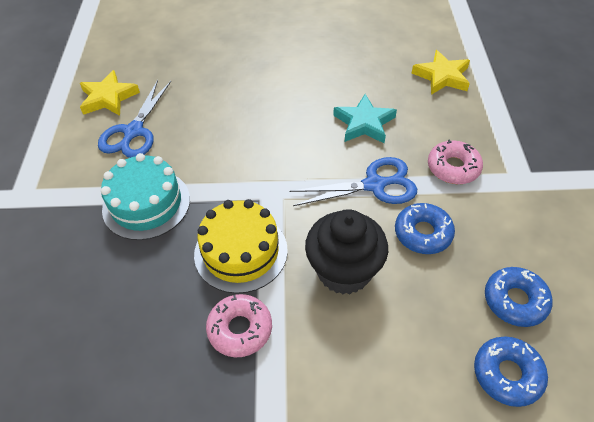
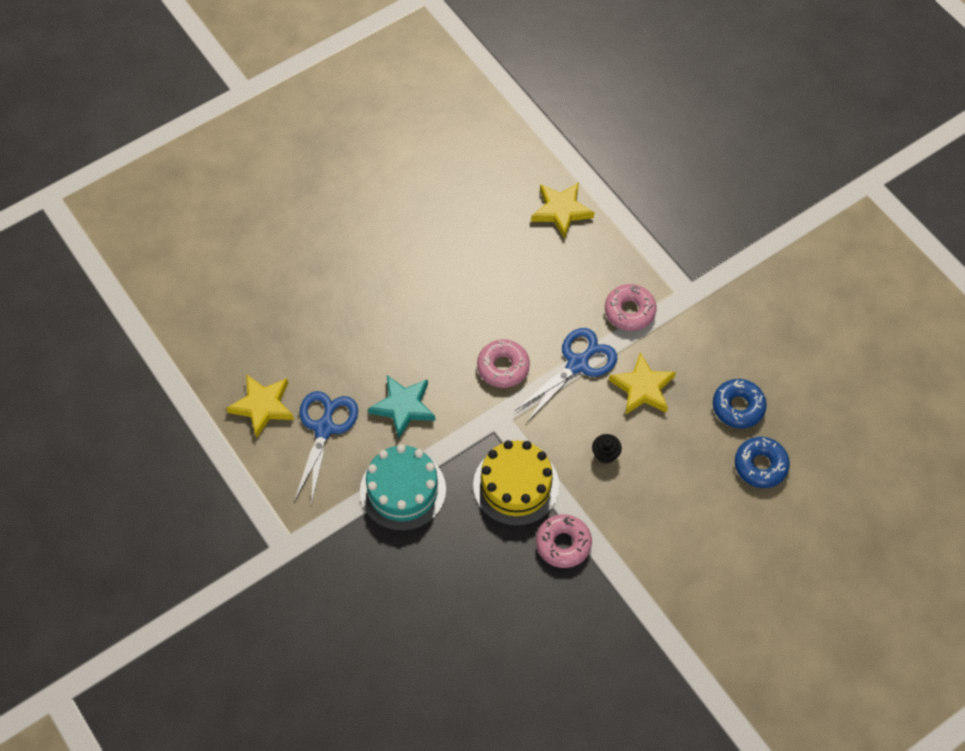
camera: 35 degrees left, 10 degrees up
blue scissors [98,80,171,158] -> blue scissors turned 150 degrees counterclockwise [294,391,358,506]
black cupcake [305,209,388,294] -> black cupcake [592,434,622,464], size x0.43
turquoise star [333,94,397,144] -> turquoise star moved to [368,375,436,439]
blue donut [395,203,455,254] -> yellow star [609,353,676,415]
none -> pink donut [477,339,530,388]

